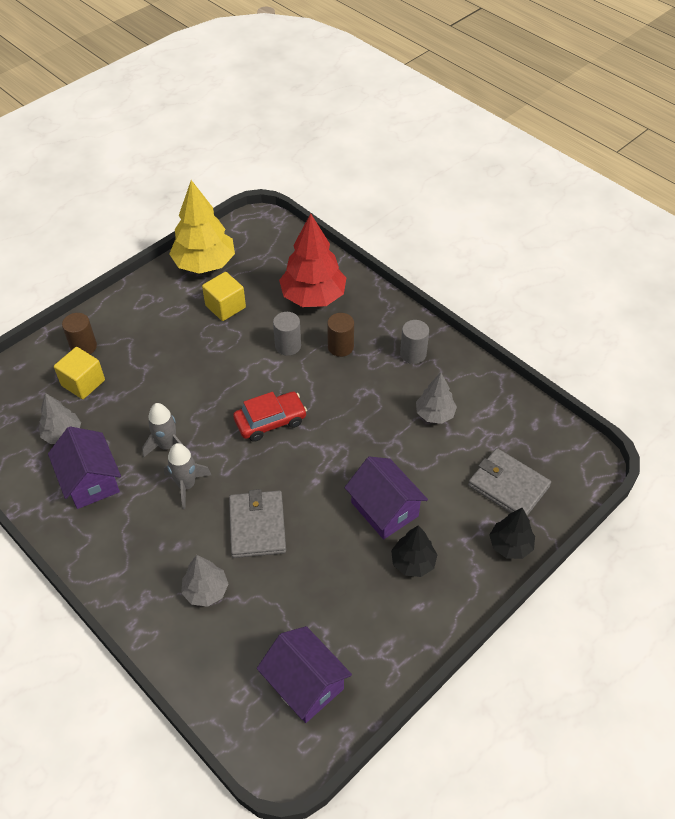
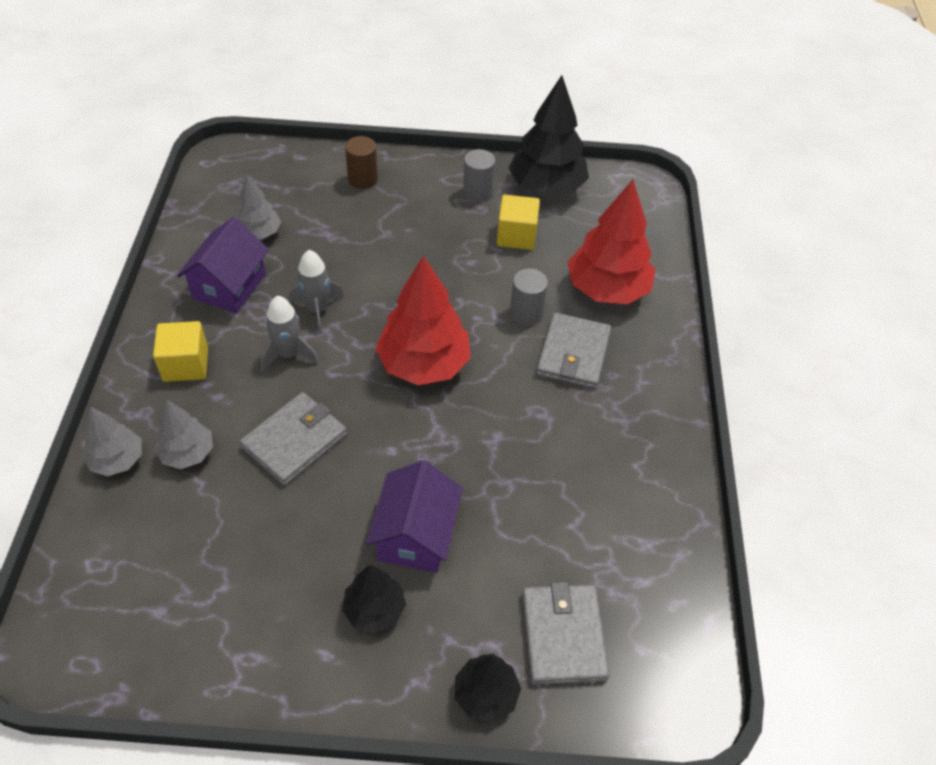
camera: 45 degrees right, 0 degrees up
yellow cube [54,347,105,399] -> yellow cube moved to [153,321,208,382]
yellow tree [169,180,235,274] -> black tree [508,75,589,196]
red car [233,391,307,442] -> red tree [375,255,471,385]
purple house [257,626,352,723] -> none
brown cylinder [327,313,354,357] -> grey wallet [536,312,611,389]
grey cylinder [400,320,429,364] -> grey cylinder moved to [463,149,495,202]
grey tree [416,373,457,424] -> grey tree moved to [83,407,142,476]

